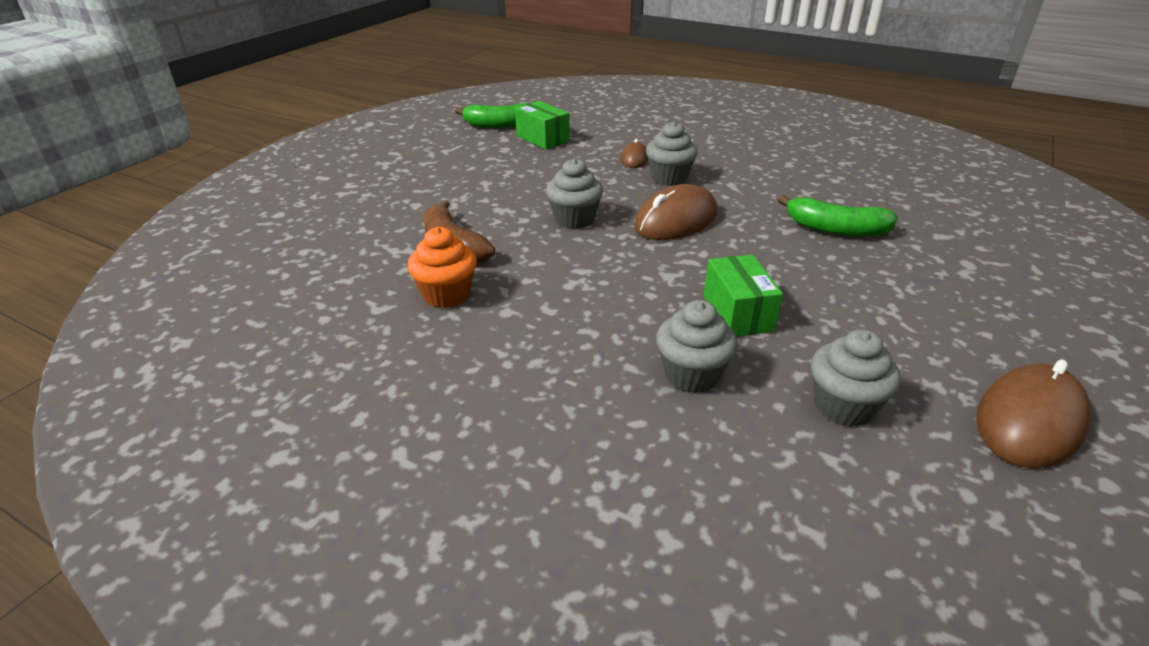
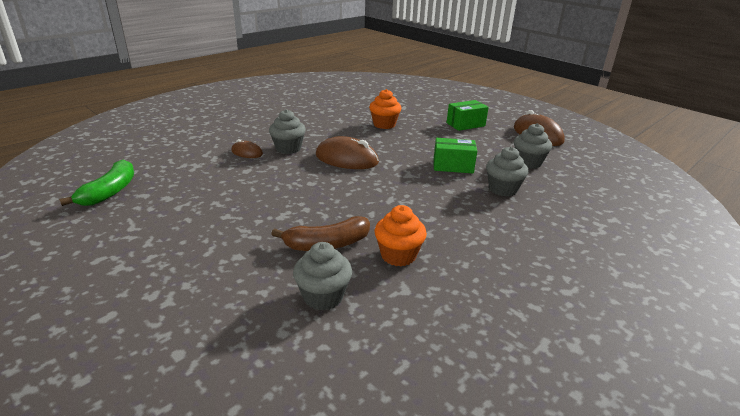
camera: 75 degrees left, 5 degrees down
green box [515,101,570,150] -> green box moved to [447,100,489,131]
grey cupcake [546,158,603,229] -> grey cupcake moved to [293,242,352,311]
brown mouse [634,184,717,240] -> brown mouse turned 45 degrees counterclockwise [316,136,379,169]
green banana [778,195,898,237] -> orange cupcake [369,89,401,129]

